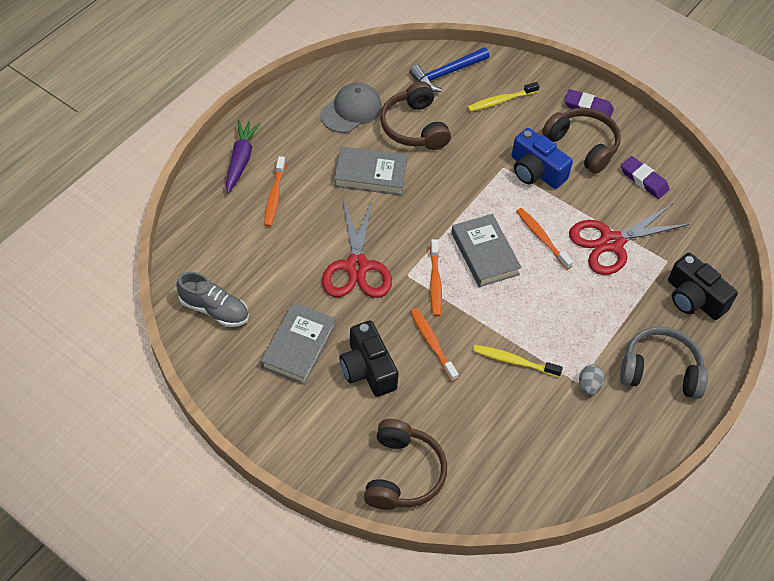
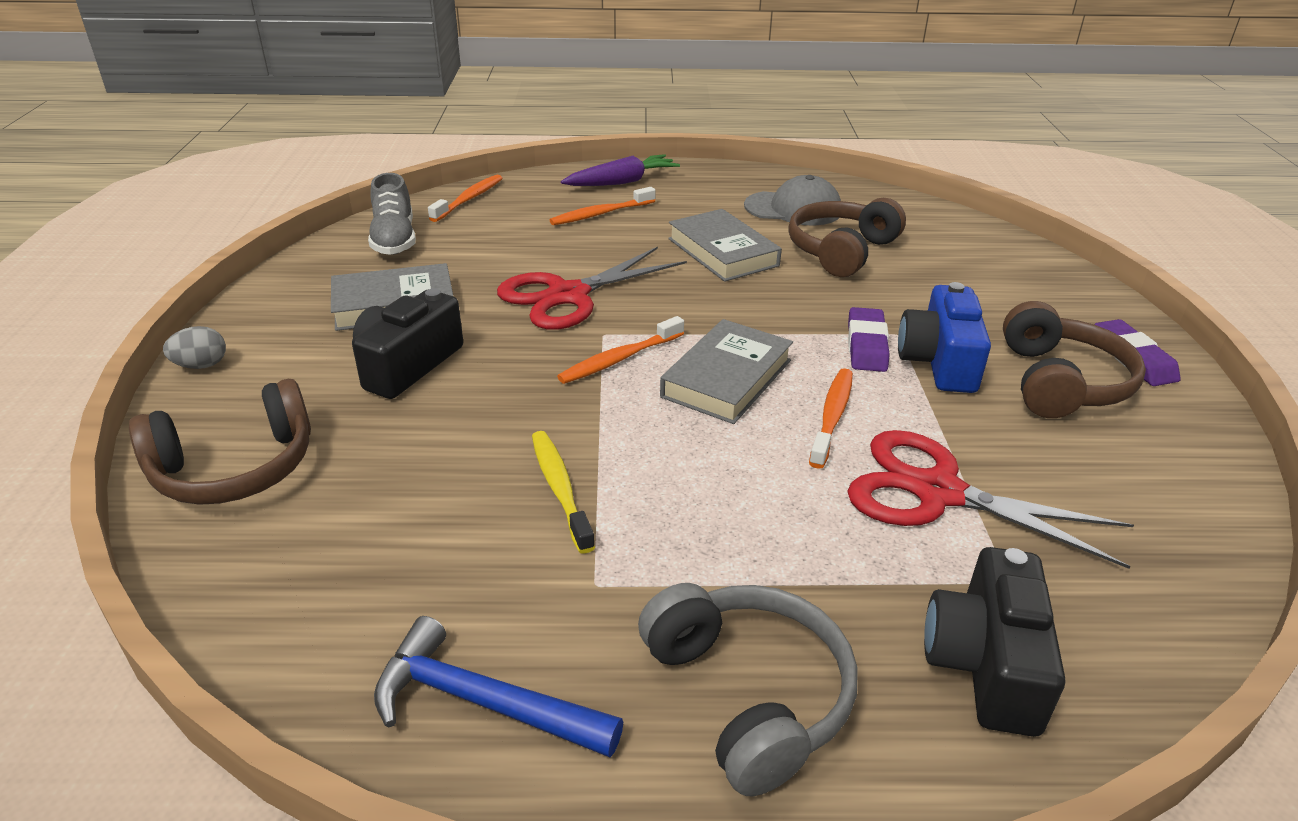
camera: 55 degrees right, 20 degrees down
blue hammer [409,47,490,92] -> blue hammer moved to [374,616,623,757]
orange toothbrush [410,308,458,382] -> orange toothbrush moved to [428,175,502,222]
yellow toothbrush [467,82,539,112] -> none
grey egg [579,365,605,395] -> grey egg moved to [163,326,226,369]
purple eraser [621,156,669,199] -> purple eraser moved to [848,307,890,372]

